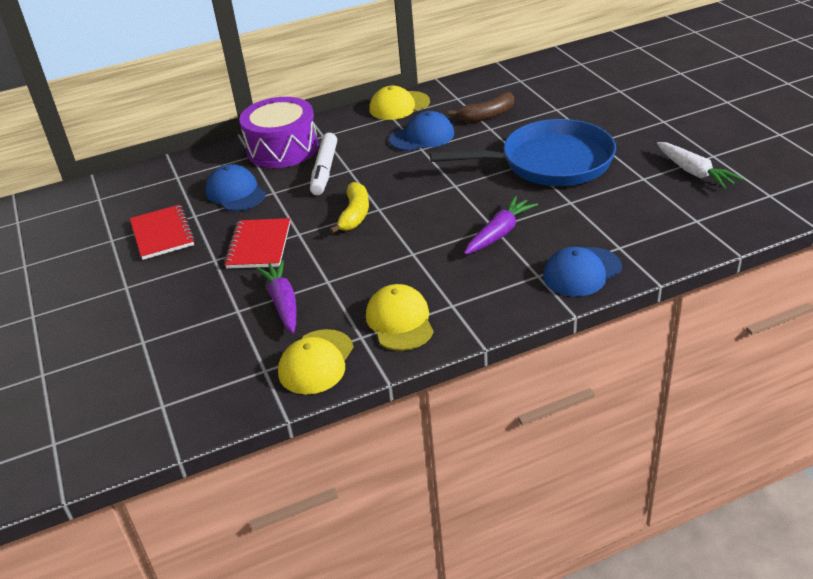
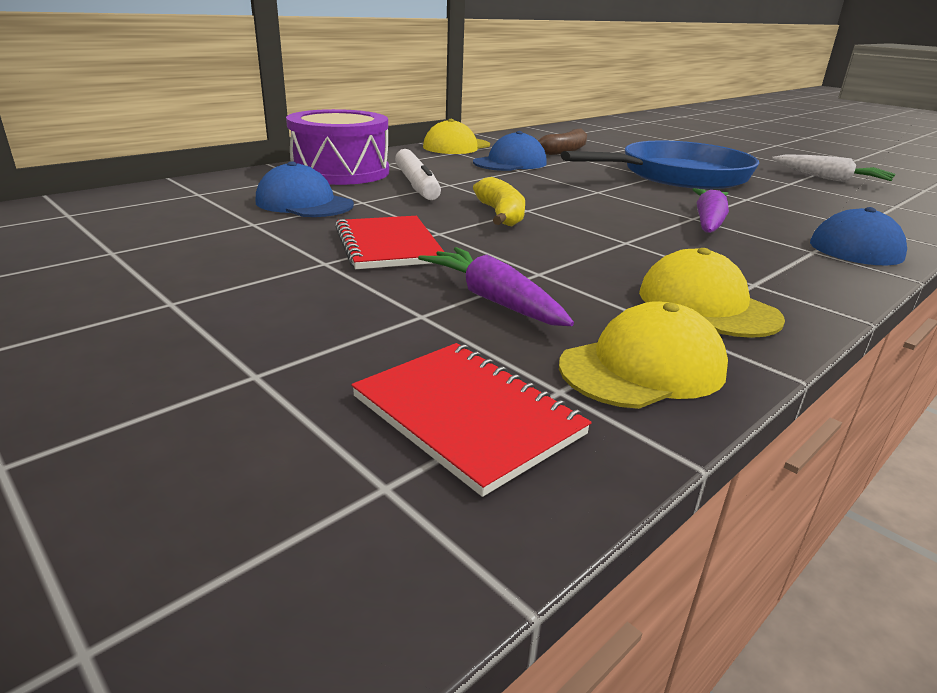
camera: 25 degrees left, 10 degrees down
red notebook [130,205,195,260] -> red notebook moved to [351,343,592,497]
yellow cap [278,329,354,394] -> yellow cap turned 120 degrees counterclockwise [559,301,728,409]

